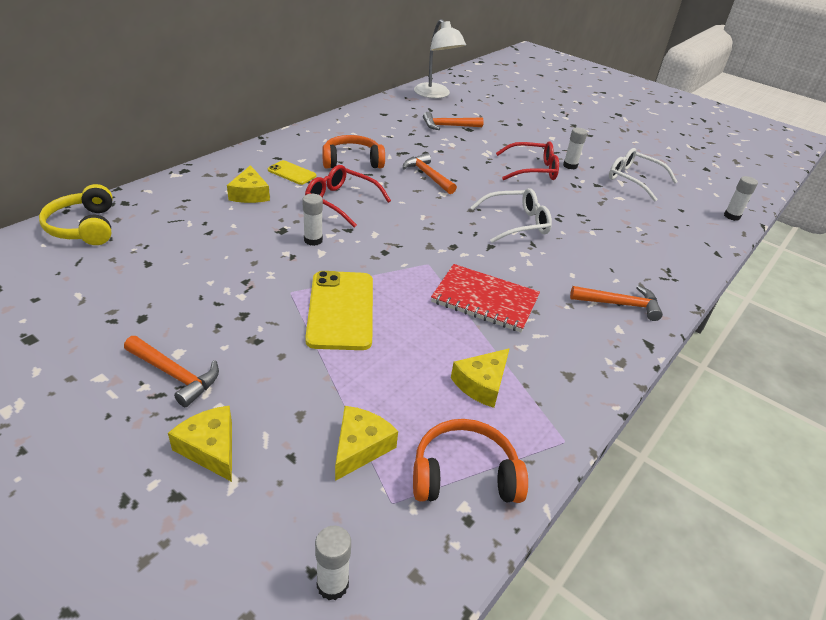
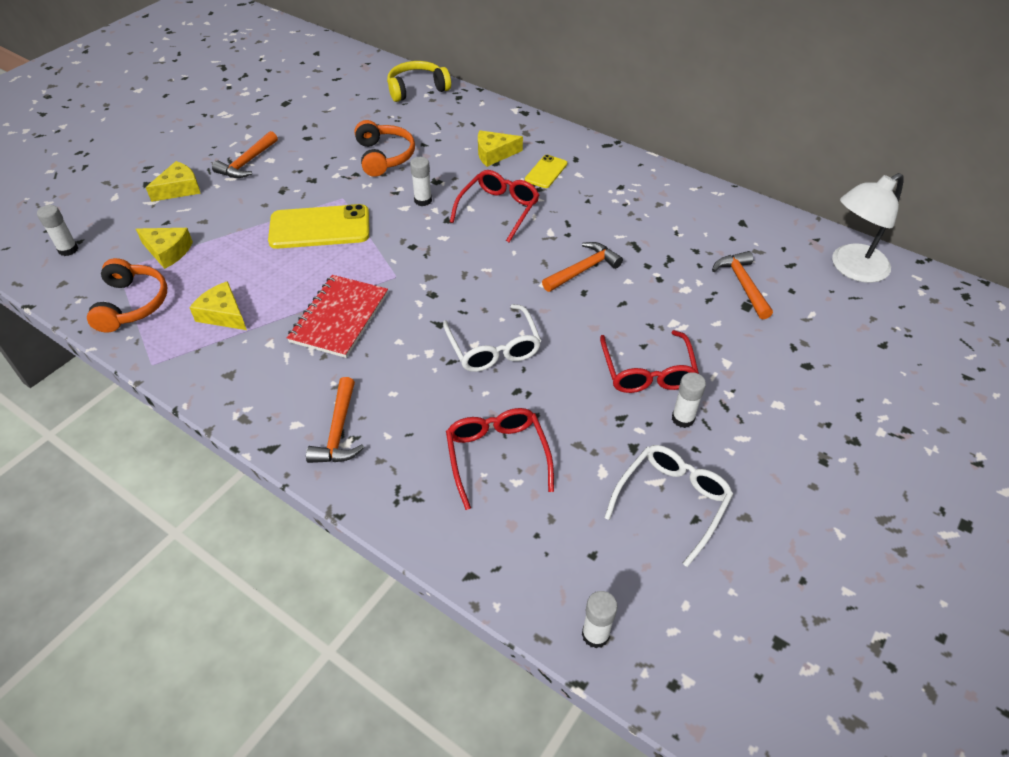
camera: 90 degrees right, 10 degrees up
orange headphones [322,135,385,169] -> orange headphones moved to [354,120,415,177]
none -> red glasses [446,408,554,510]

